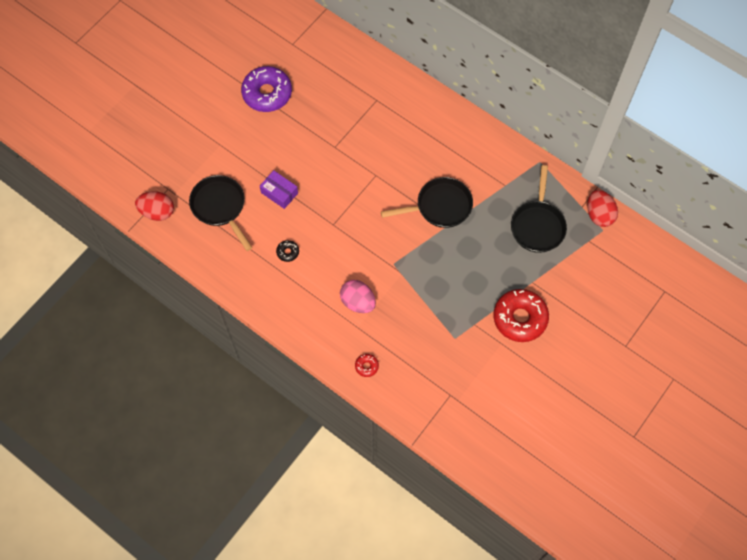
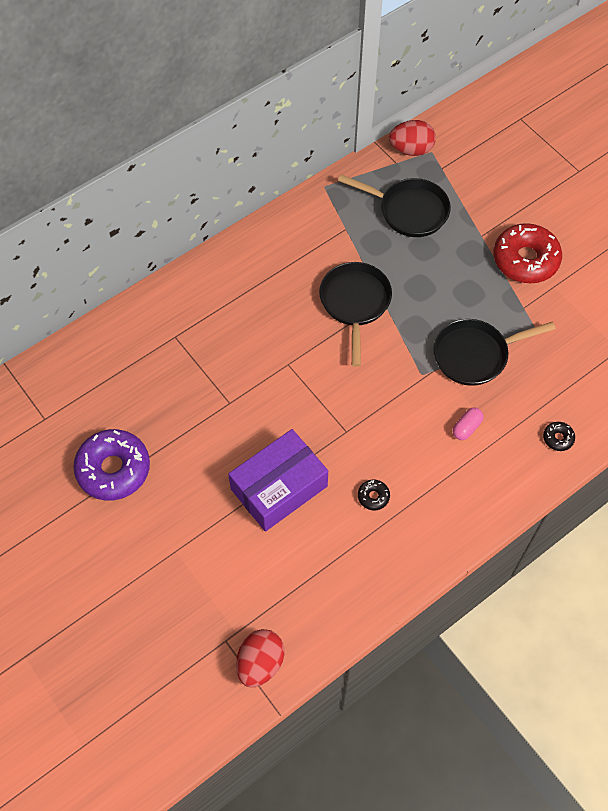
camera: 75 degrees left, 5 degrees down
black pan [189,175,253,251] -> black pan moved to [433,319,556,386]
purple box [260,170,298,209] -> purple box [228,429,328,532], size x1.81
pink egg [340,280,376,313] -> pink capsule [453,407,484,440]
red donut [355,354,379,377] -> black donut [543,422,575,451]

